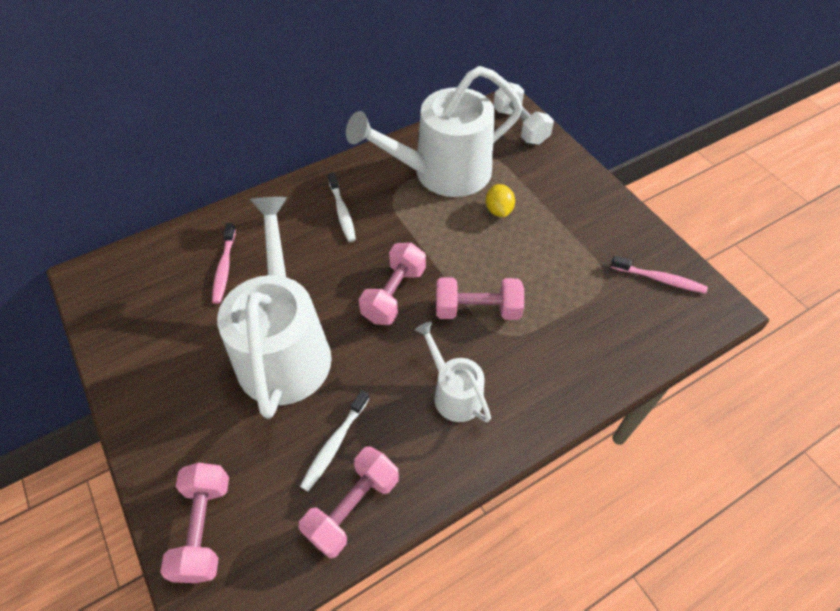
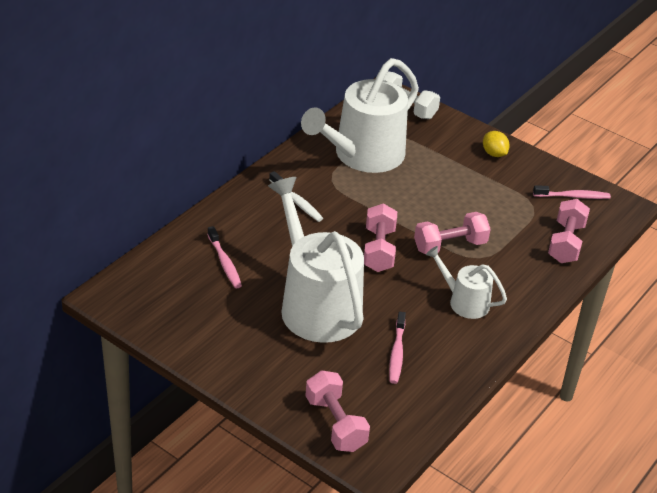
camera: 25 degrees left, 15 degrees down
pink dumbbell [299,446,399,558] -> pink dumbbell moved to [548,199,590,263]
white toothbrush [300,390,369,491] -> pink toothbrush [389,312,406,384]
yellow lemon [486,184,515,217] -> yellow lemon moved to [483,131,510,157]

